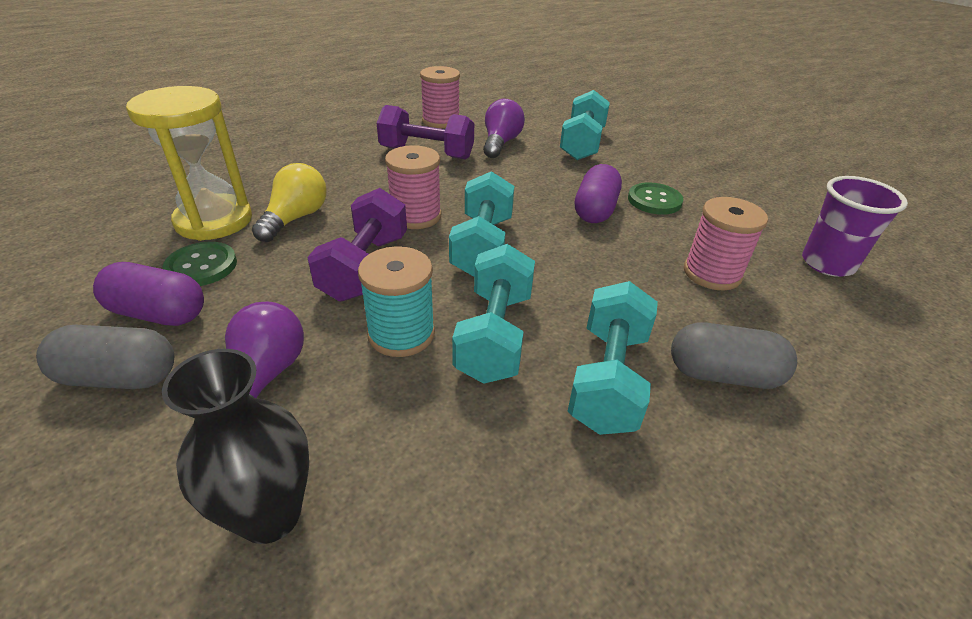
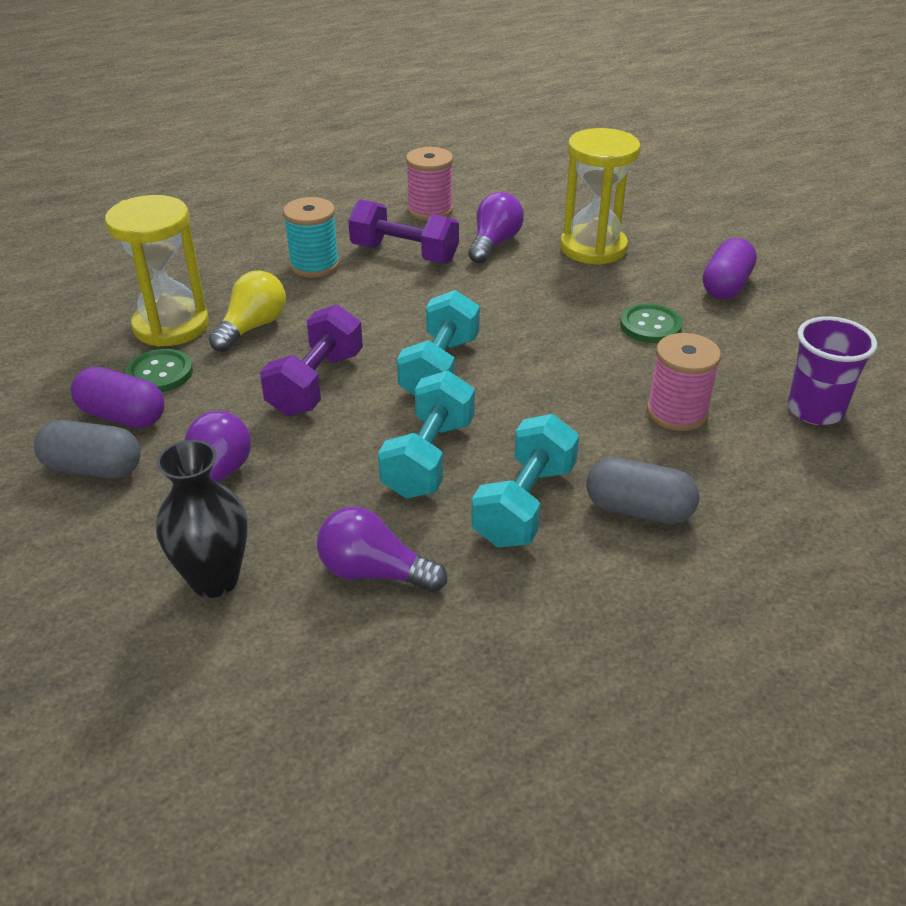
camera: 10 degrees right, 0 degrees up
turquoise spool [358,246,435,357] -> turquoise spool moved to [283,197,339,278]
pink spool [385,145,441,229] -> none
turquoise dumbbell [560,90,610,160] -> yellow hourglass [560,128,641,265]
purple capsule [575,164,622,223] -> purple capsule moved to [703,238,757,299]
none -> purple light bulb [317,507,447,593]

